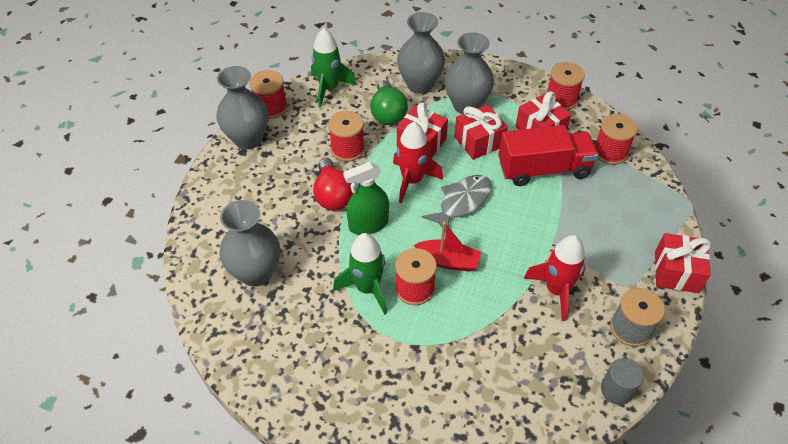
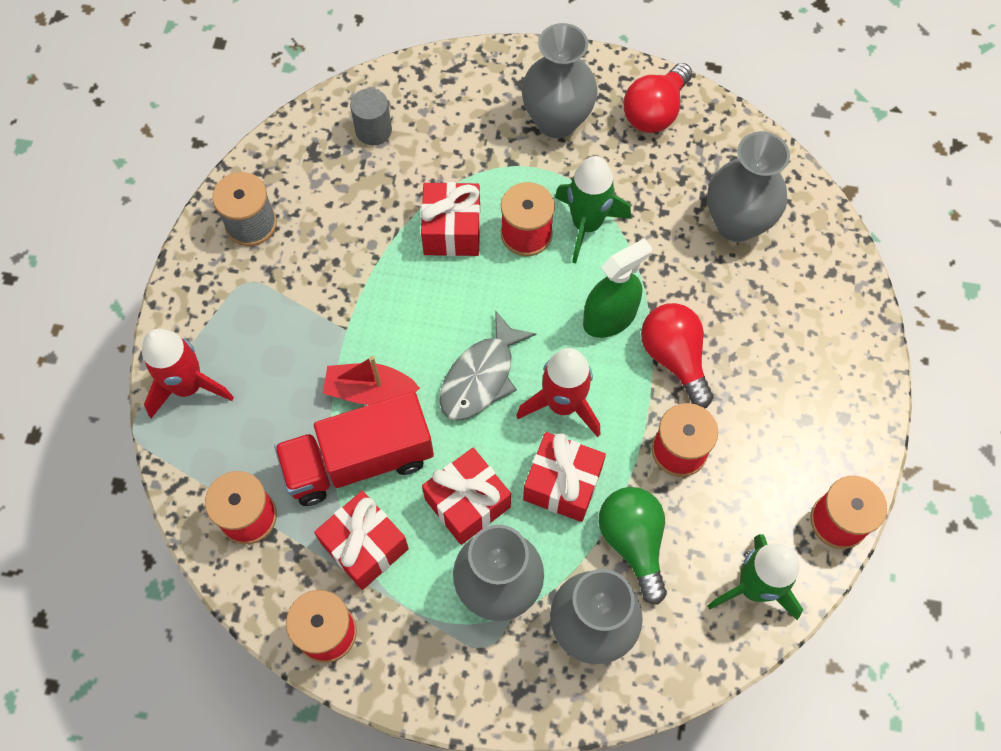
camera: 170 degrees right, 15 degrees up
grey vase [216,66,269,150] -> grey vase moved to [521,23,598,138]
red boat [414,222,481,272] -> red boat moved to [323,356,420,405]
red rocket [524,235,585,321] -> red rocket moved to [142,329,234,418]
grey cylinder [601,358,644,405] -> grey cylinder moved to [350,88,392,146]
red gift [655,233,711,293] -> red gift moved to [421,182,480,256]
none -> red light bulb [623,63,692,133]

